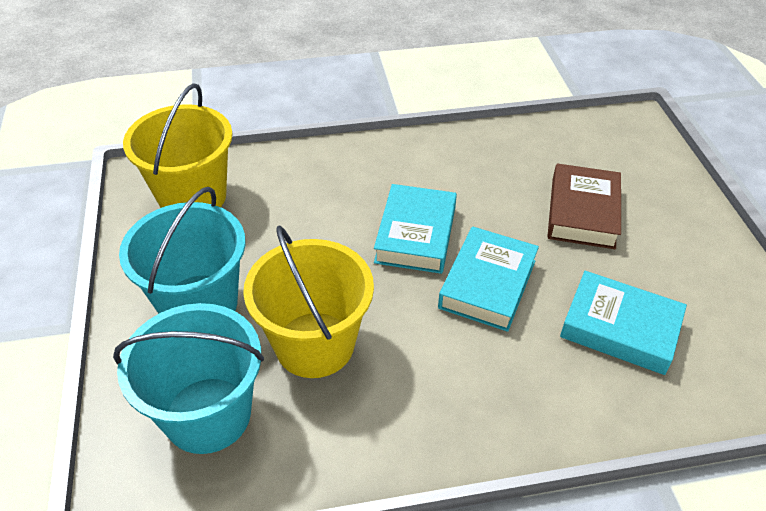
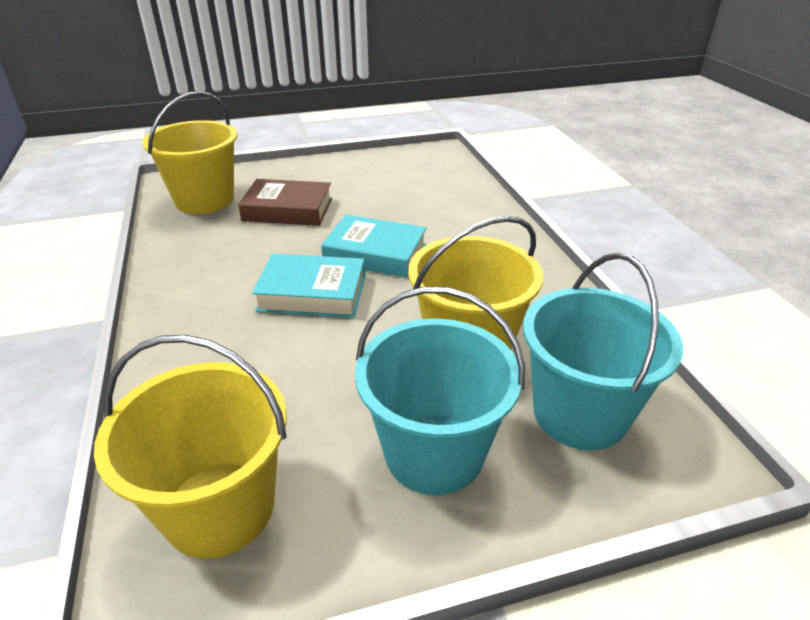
camera: 95 degrees left, 10 degrees down
turquoise book [560,271,687,375] -> none
none -> yellow bucket [142,91,238,214]

